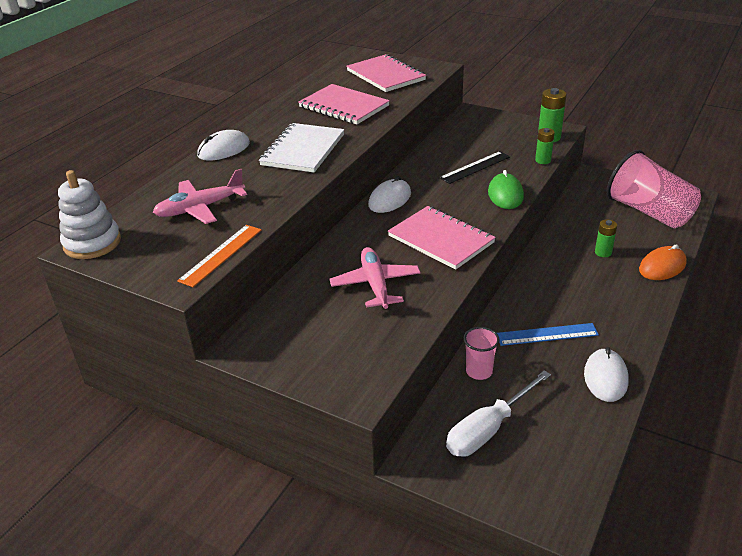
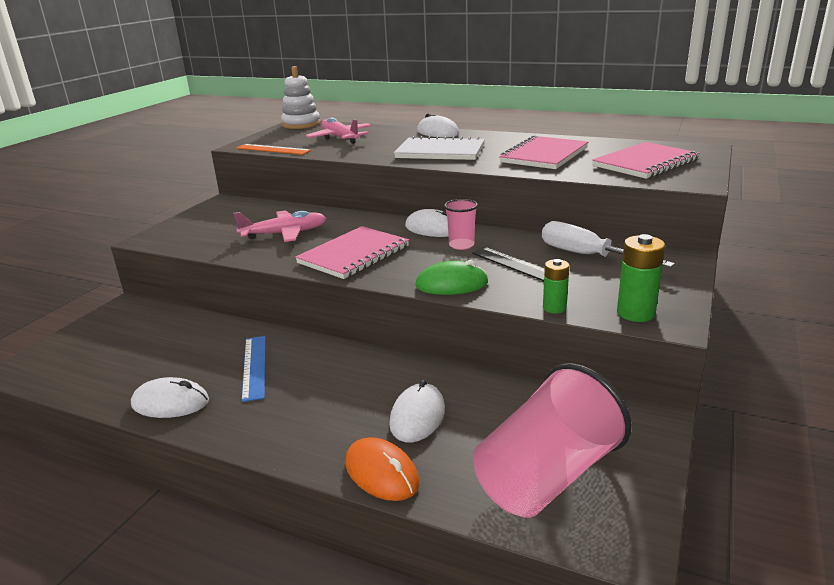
camera: 85 degrees right, 10 degrees down
white screwdriver [446,370,551,457] -> white screwdriver moved to [542,221,675,267]
pink cup [464,327,500,380] -> pink cup moved to [444,199,478,250]
green battery [595,219,617,257] -> white mouse [389,379,445,443]

